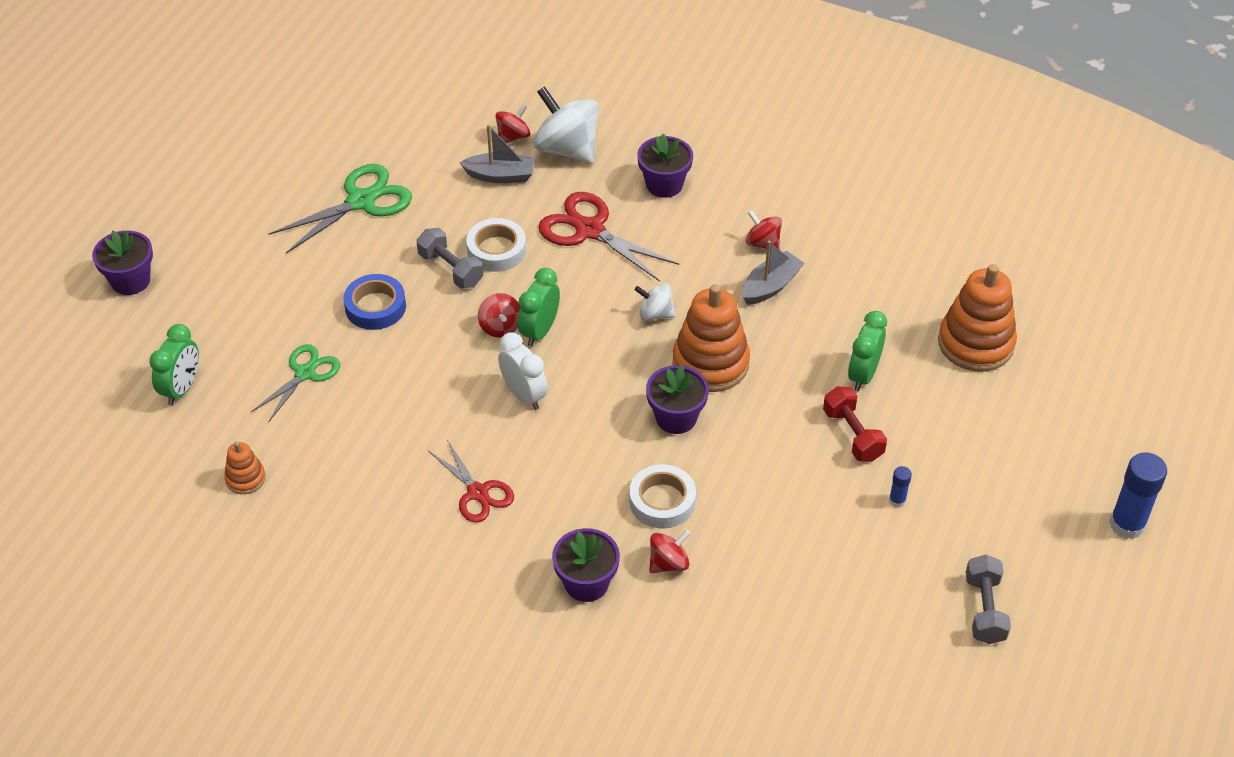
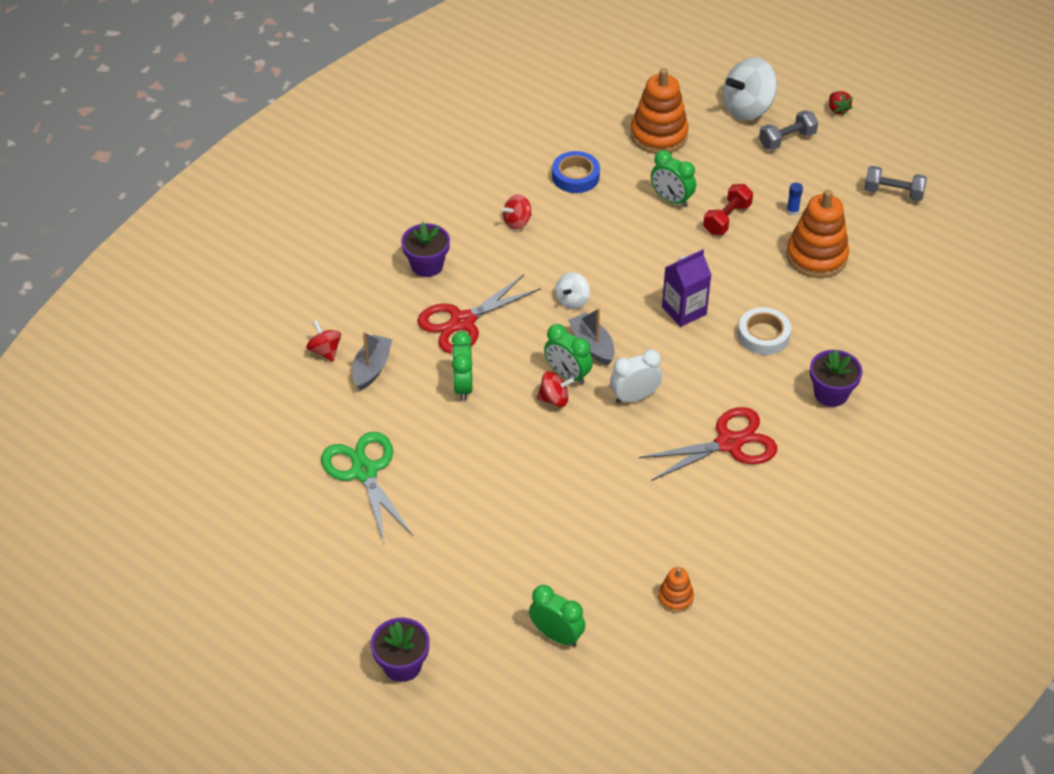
camera: 75 degrees left, 0 degrees up
green scissors [251,344,340,423] -> none
blue tape [343,274,406,330] -> blue tape moved to [552,151,600,193]
grey dumbbell [416,228,483,289] -> grey dumbbell moved to [759,110,818,150]
red scissors [429,440,514,523] -> red scissors [639,407,777,481], size x1.54
white tape [466,218,526,272] -> green clock [452,331,473,401]
white spinning top [534,86,599,164] -> white spinning top moved to [723,57,777,120]
purple flower pot [646,365,709,434] -> purple carton [662,249,711,327]
red spinning top [650,530,691,573] -> none
orange stacking toy [672,284,750,392] -> orange stacking toy moved to [786,189,849,278]
grey boat [742,240,805,305] -> grey boat moved to [568,308,614,365]
red dumbbell [823,386,887,462] -> red dumbbell turned 45 degrees counterclockwise [703,184,753,235]
blue glue stick [1109,452,1167,539] -> red strawberry [829,91,853,116]

